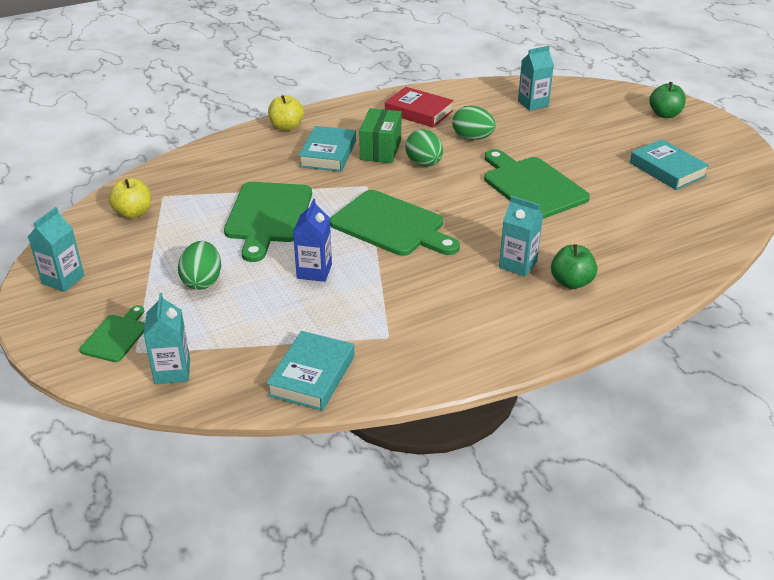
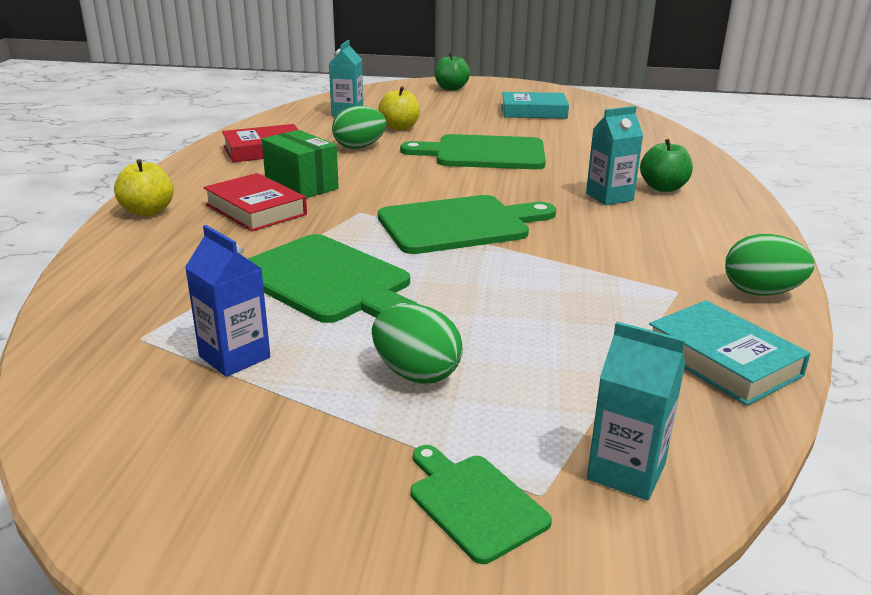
camera: 55 degrees left, 10 degrees down
turquoise carton [28,207,84,292] -> none
yellow apple [109,178,151,218] -> yellow apple moved to [378,86,420,130]
blue carton [293,199,332,282] -> blue carton moved to [185,225,270,377]
turquoise book [299,126,356,172] -> red book [203,173,307,231]
green egg [405,129,443,167] -> green egg moved to [725,234,814,296]

